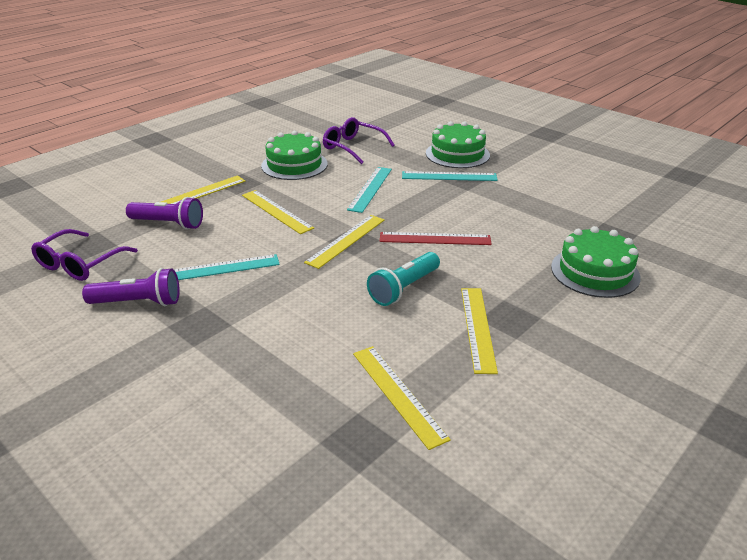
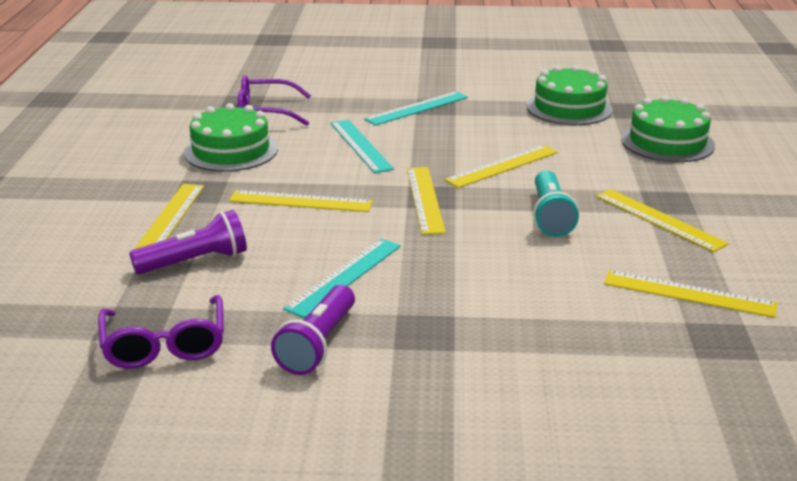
camera: 40 degrees left, 5 degrees down
purple flashlight [82,268,180,306] -> purple flashlight turned 150 degrees clockwise [271,285,355,375]
red ruler [380,232,492,245] -> yellow ruler [445,145,558,188]
green cake [426,121,490,168] -> green cake moved to [527,65,613,125]

